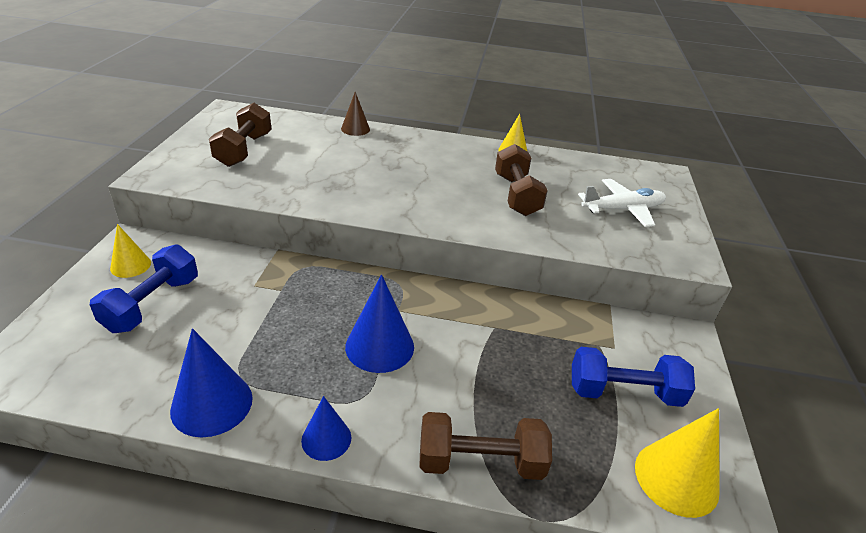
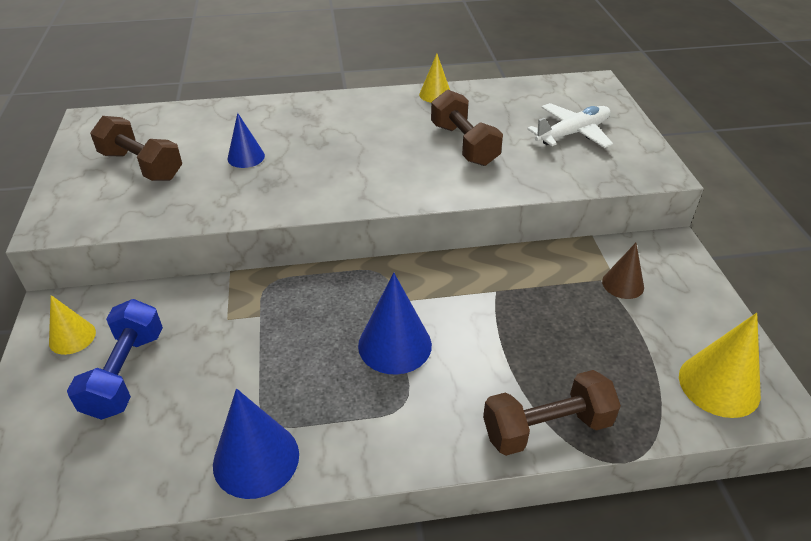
camera: 15 degrees left, 5 degrees up
brown dumbbell [209,103,272,167] -> brown dumbbell turned 45 degrees counterclockwise [90,116,182,181]
blue cone [301,396,351,461] -> blue cone moved to [227,113,265,168]
brown cone [341,92,370,136] -> brown cone moved to [602,243,644,299]
blue dumbbell [572,347,695,407] -> none

